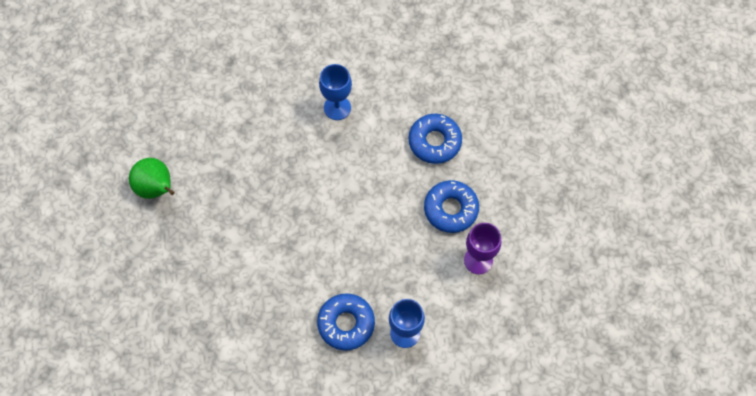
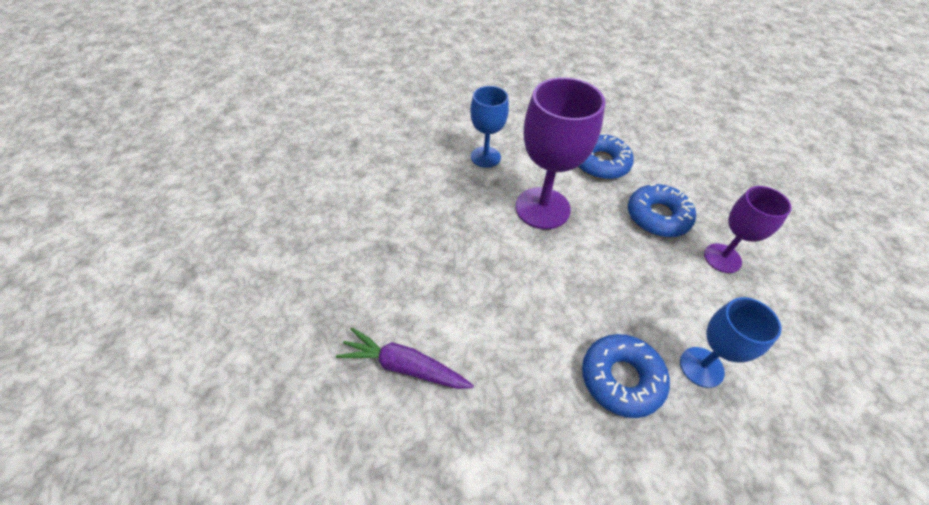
camera: 20 degrees left, 15 degrees down
green pear [129,158,175,199] -> none
none -> purple carrot [336,327,474,389]
none -> purple goblet [515,77,605,229]

